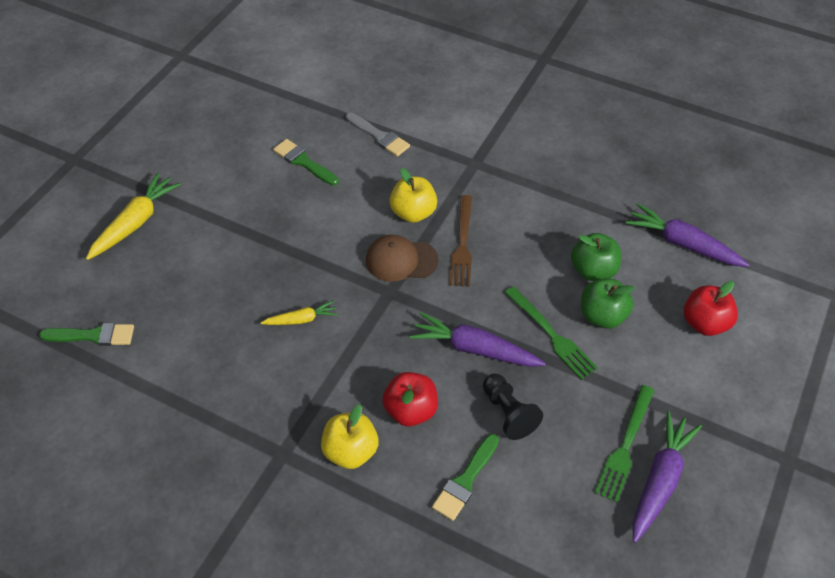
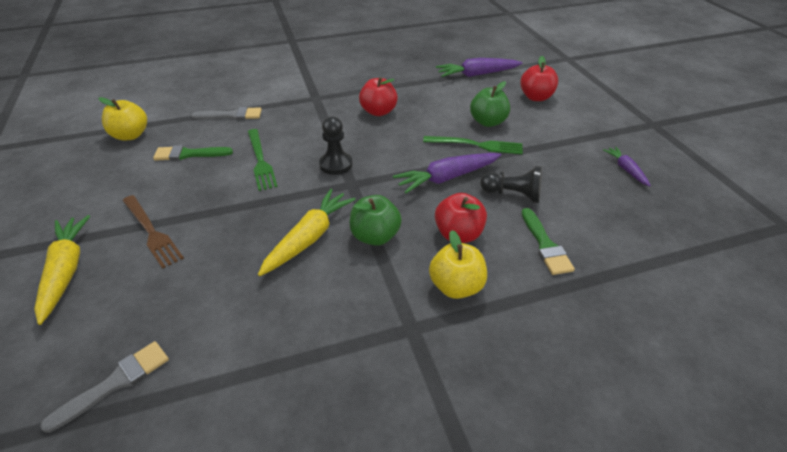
camera: 45 degrees left, 10 degrees down
green brush [39,323,134,346] -> grey brush [40,341,169,433]
yellow carrot [261,301,338,325] -> yellow carrot [258,189,356,276], size x1.74
brown cap [366,235,439,282] -> black pawn [319,116,353,175]
yellow apple [390,168,437,223] -> yellow apple moved to [99,97,147,140]
brown fork [449,195,472,287] -> brown fork moved to [122,195,184,269]
green apple [571,233,621,281] -> green apple moved to [349,195,402,246]
green fork [595,385,655,503] -> green fork moved to [248,129,278,191]
purple carrot [633,411,702,543] -> purple carrot [603,147,651,186], size x0.57
none -> red apple [359,77,398,116]

